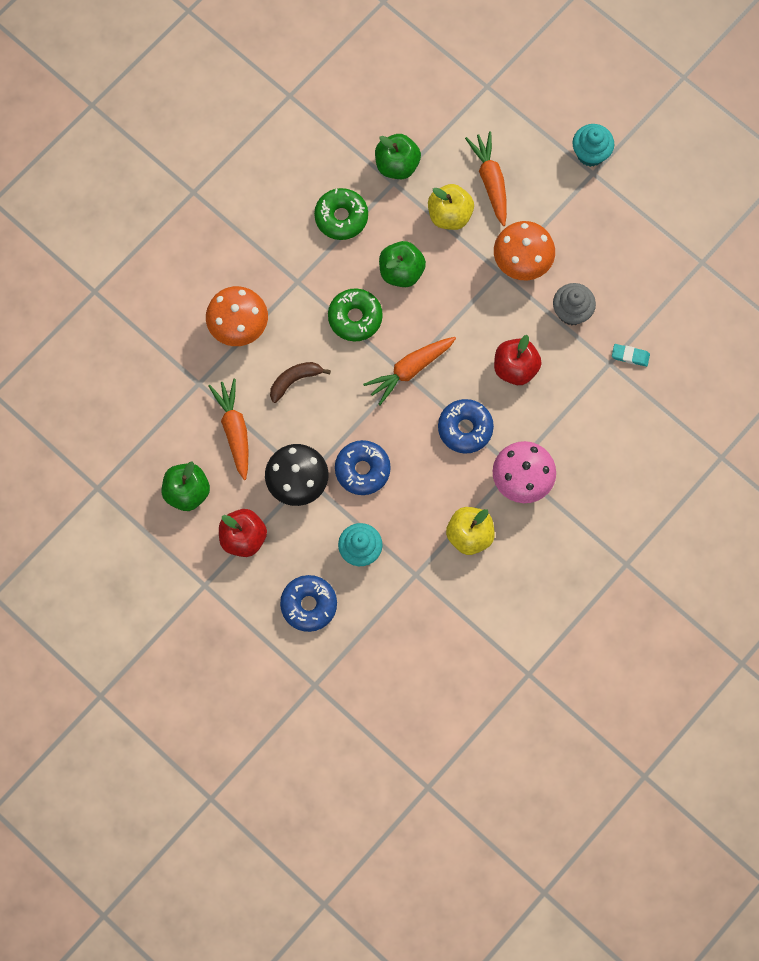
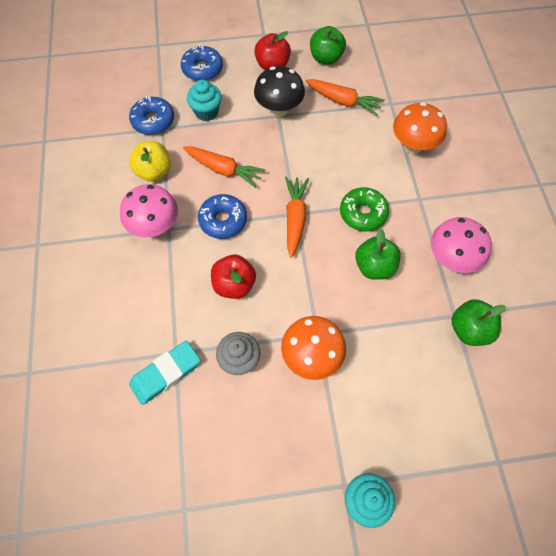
camera: 130 degrees right, 10 degrees down
brown banana [270,362,331,403] -> none
green donut [314,188,368,240] -> pink mushroom [431,217,492,273]
blue donut [335,440,391,495] -> blue donut moved to [129,96,174,135]
yellow apple [428,184,474,230] -> none
orange carrot [465,131,507,226] -> orange carrot moved to [183,146,265,188]
turquoise eraser [612,344,650,367] -> turquoise eraser [129,340,201,405], size x1.87

